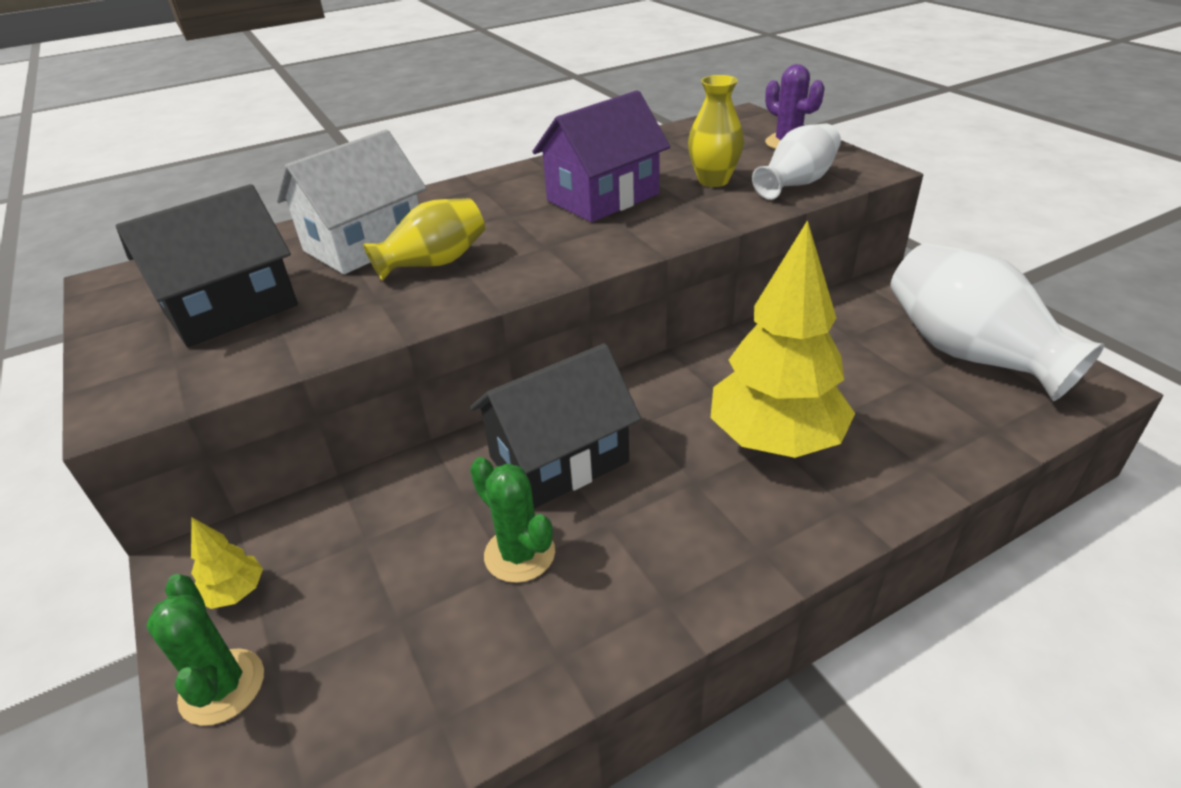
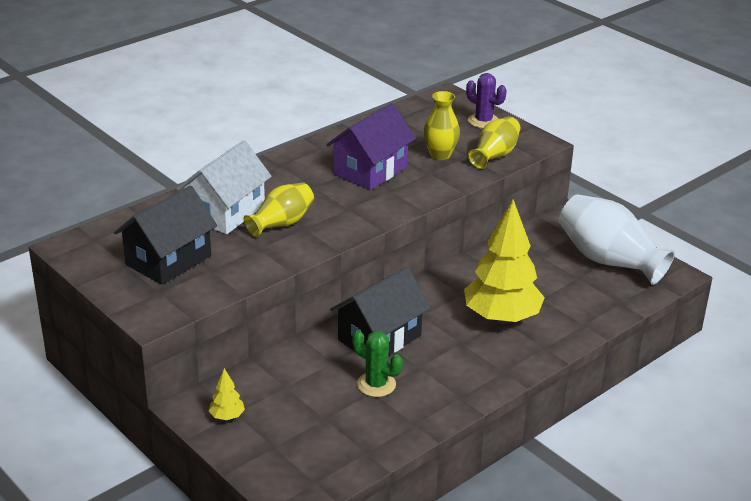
camera: 15 degrees left, 5 degrees down
green cactus [146,574,264,726] -> none
white vase [752,124,841,200] -> yellow vase [468,116,520,169]

